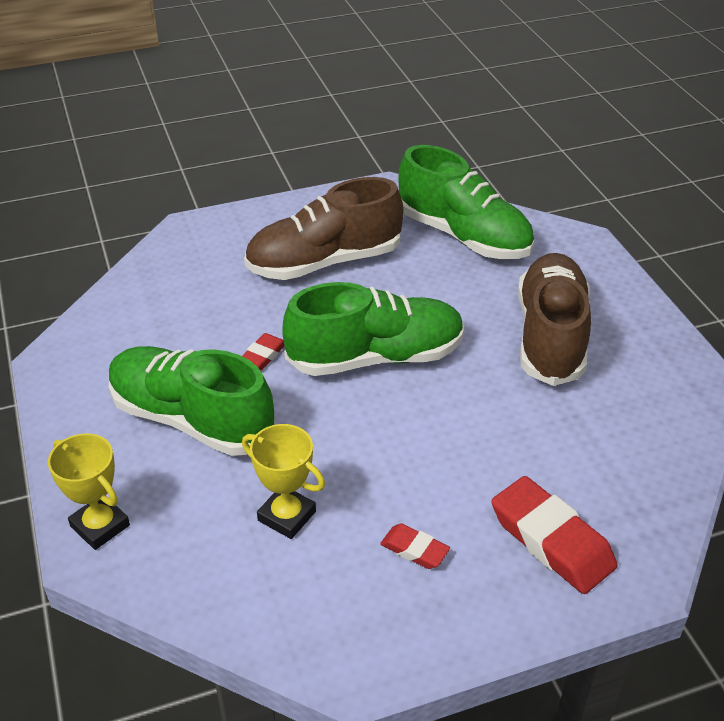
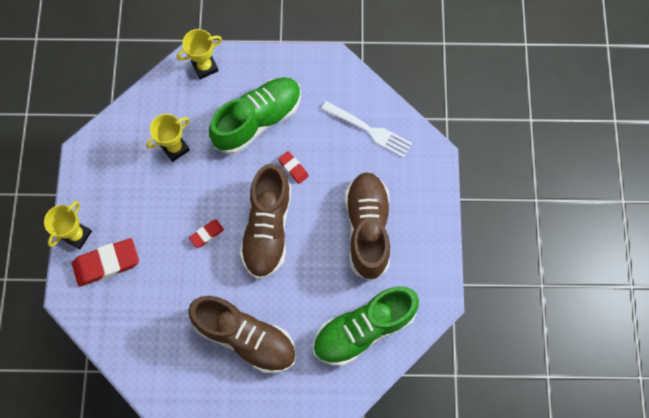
camera: 110 degrees right, 30 degrees up
green shoe [282,282,465,376] -> brown shoe [240,164,291,279]
red eraser [380,523,450,569] -> red eraser moved to [189,220,224,248]
none -> yellow trophy [44,201,92,249]
none -> white fork [321,101,412,158]

